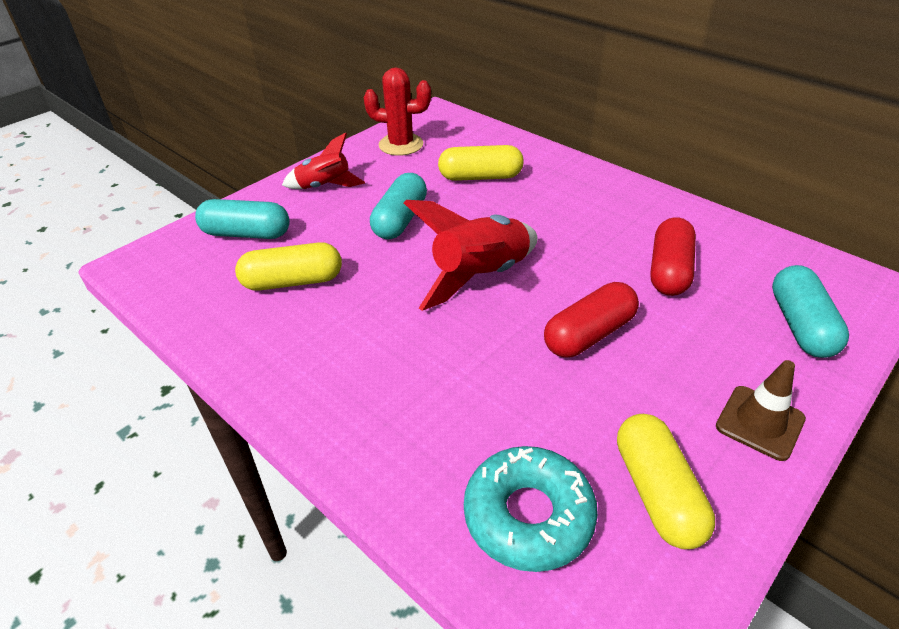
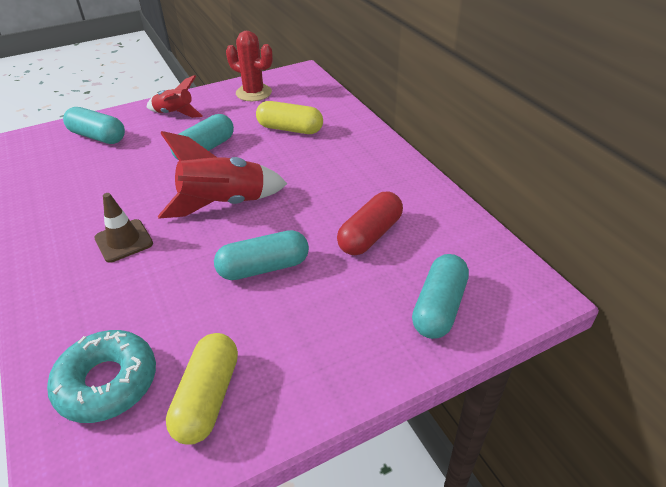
camera: 20 degrees right, 0 degrees up
yellow capsule [235,242,342,291] -> none
red capsule [544,282,639,358] -> turquoise capsule [214,230,309,280]
brown traffic cone [716,360,806,461] -> brown traffic cone moved to [94,193,153,263]

